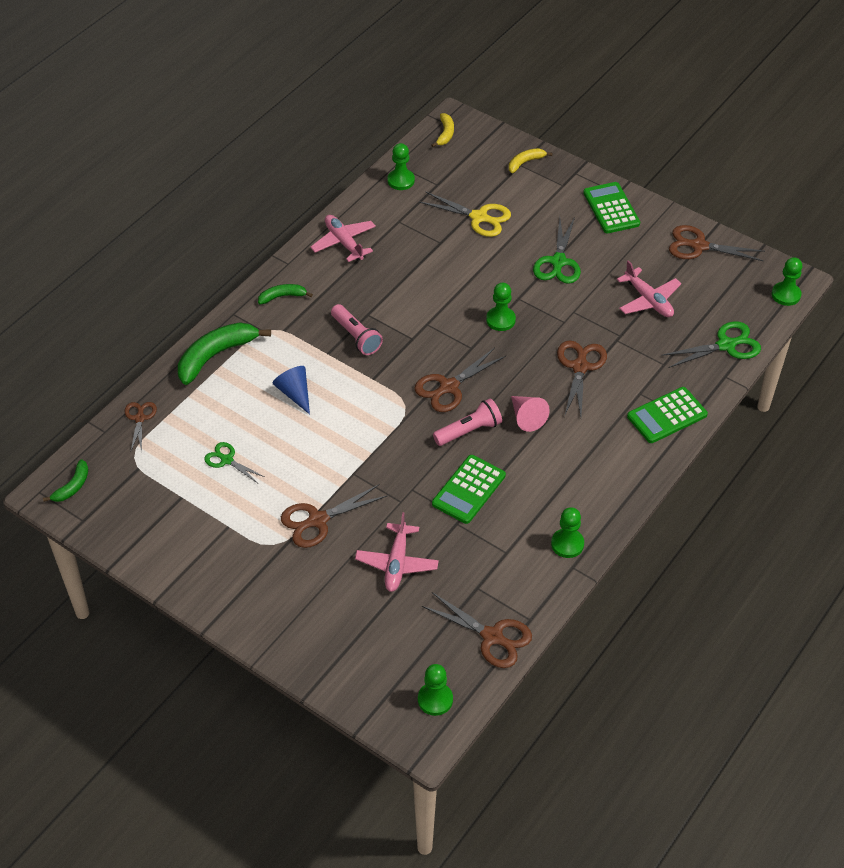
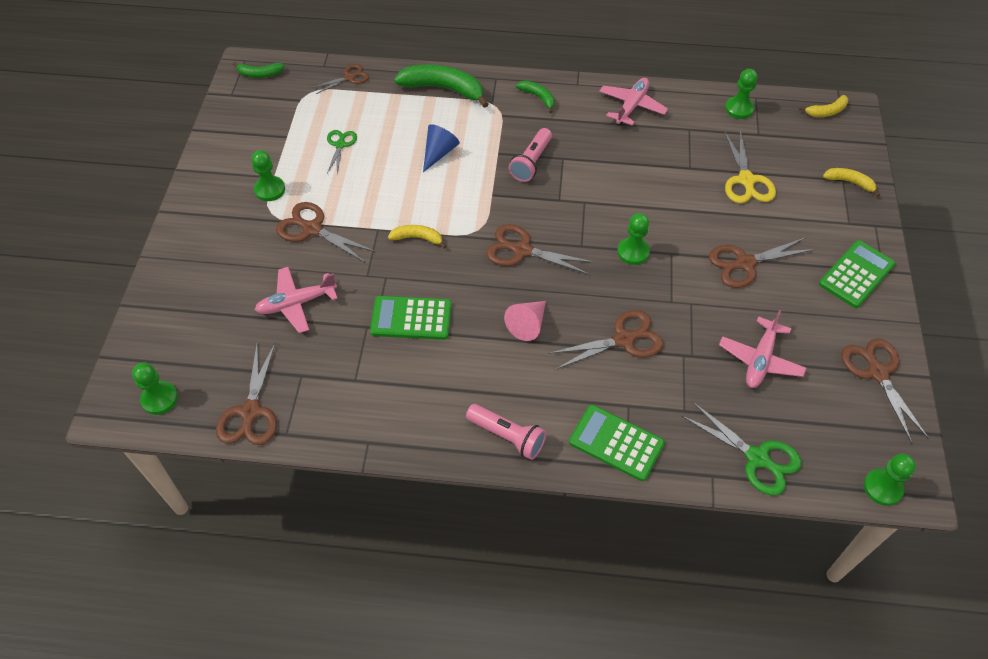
camera: 60 degrees right, 5 degrees up
pink flashlight [433,398,502,446] -> pink flashlight moved to [466,404,546,460]
green scissors [533,217,581,284] -> brown scissors [709,237,815,288]
green pawn [551,507,584,558] -> green pawn moved to [251,150,285,201]
none -> yellow banana [388,225,446,249]

